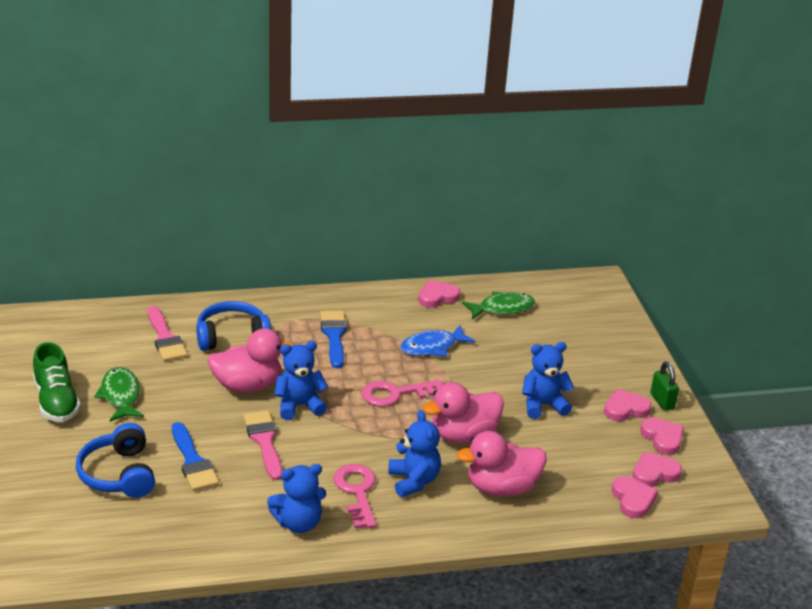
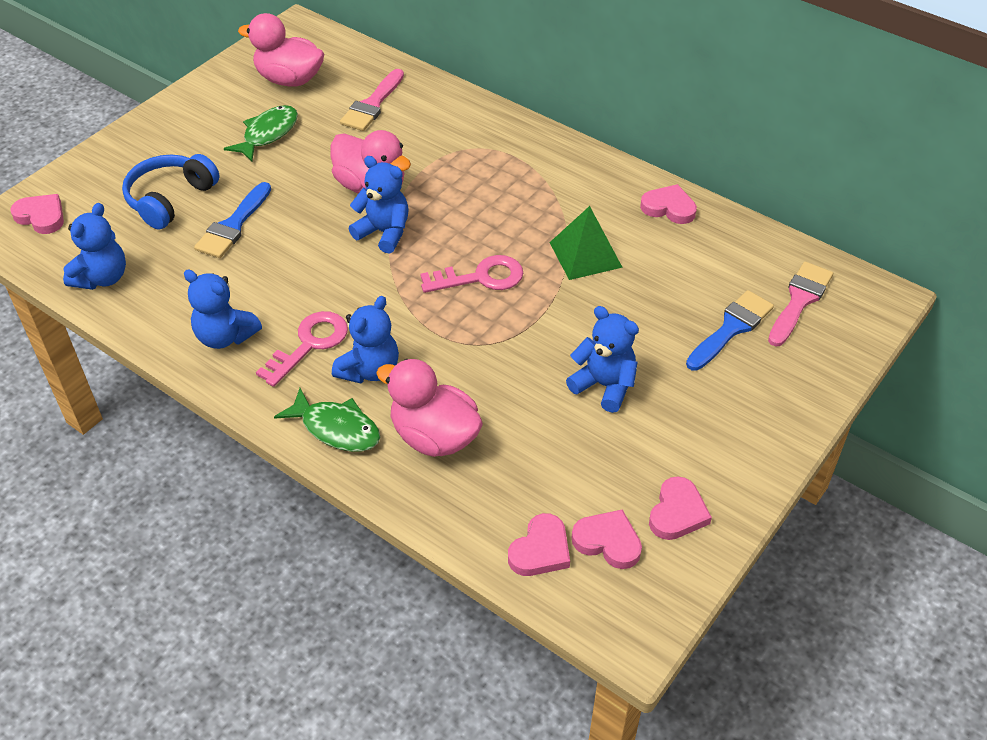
camera: 50 degrees right, 15 degrees up
green shoe [33,342,81,422] -> none
blue headphones [196,301,271,351] -> none
pink brush [243,410,283,480] -> pink brush moved to [768,262,833,347]
blue brush [320,311,347,368] -> blue brush moved to [686,290,774,371]
pink key [362,380,443,407] -> pink key turned 135 degrees clockwise [421,255,523,293]
blue fish [400,325,476,357] -> green pyramid [549,206,623,280]
pink duck [423,382,504,443] -> pink duck moved to [238,13,324,87]
green fish [462,292,535,319] -> green fish moved to [274,388,380,452]
pink heart [604,389,652,421] -> pink heart moved to [10,194,64,234]
green padlock [650,362,679,411] -> none
none -> blue teddy bear [63,203,126,290]

